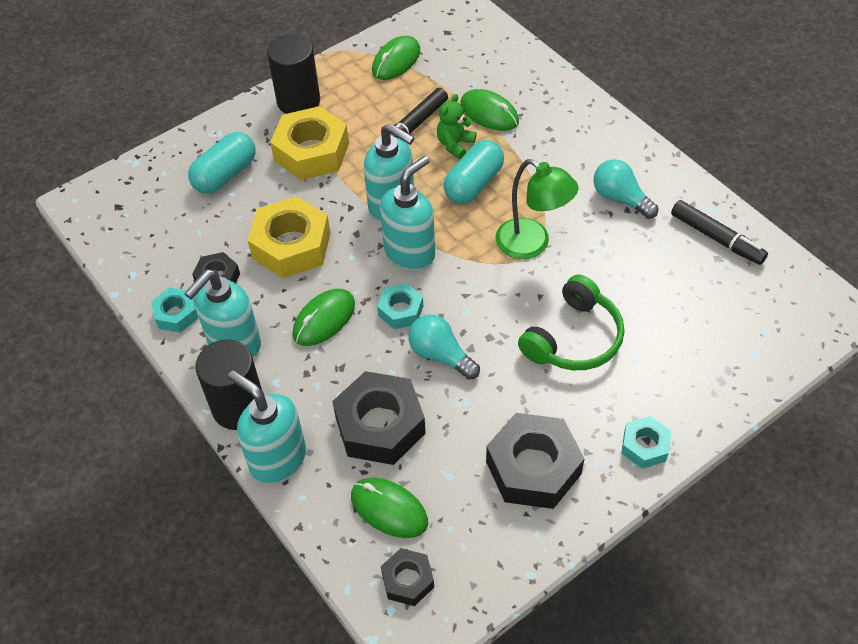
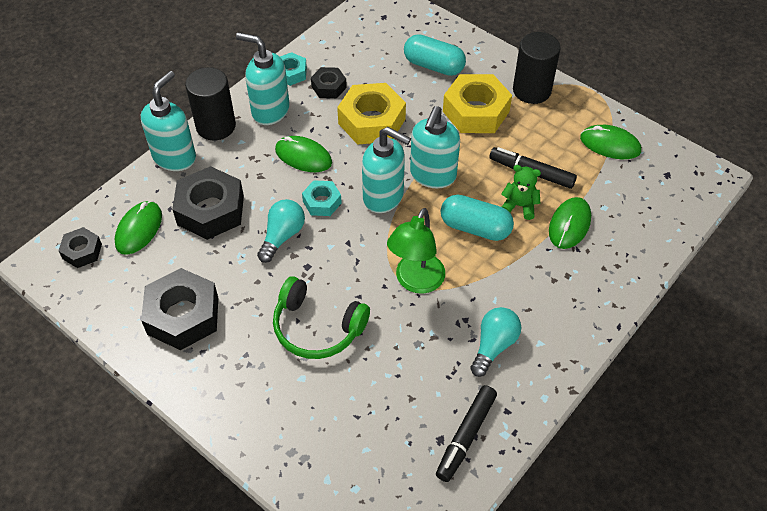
camera: 75 degrees right, 0 degrees up
turquoise nut [621,416,671,469] -> none

